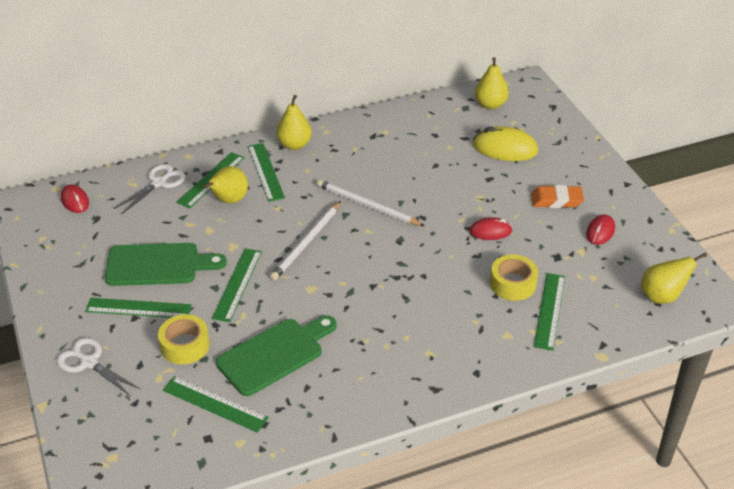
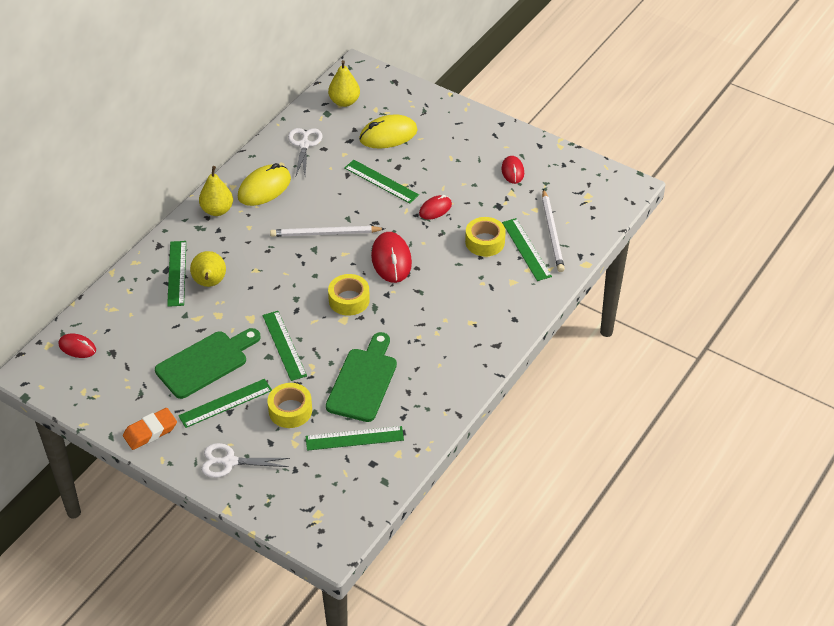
camera: 35 degrees left, 5 degrees up
white scissors [114,164,186,214] -> white scissors moved to [288,128,322,178]
green ruler [248,143,285,202] -> green ruler moved to [344,160,419,204]
white pencil [270,201,341,281] -> white pencil moved to [542,189,565,272]
orange eraser [531,185,584,208] -> orange eraser moved to [123,408,177,450]
yellow pear [641,252,707,304] -> none
none -> yellow mouse [238,163,291,206]
none -> yellow tape [328,274,370,316]
none -> red mouse [371,232,412,283]

